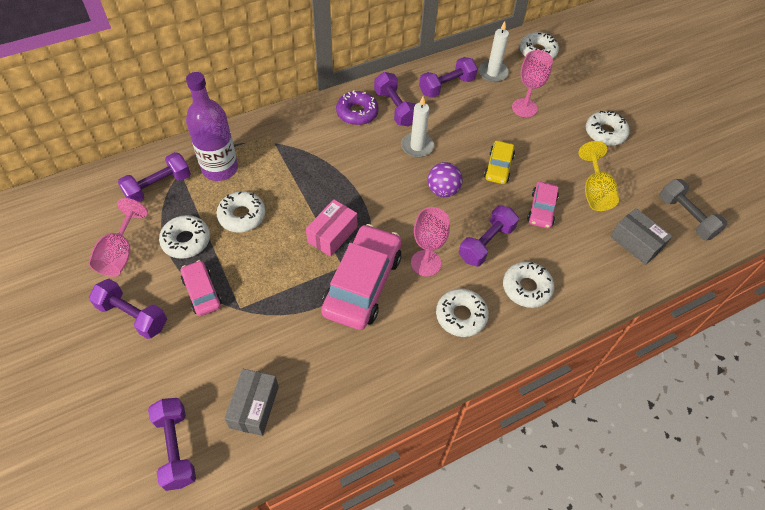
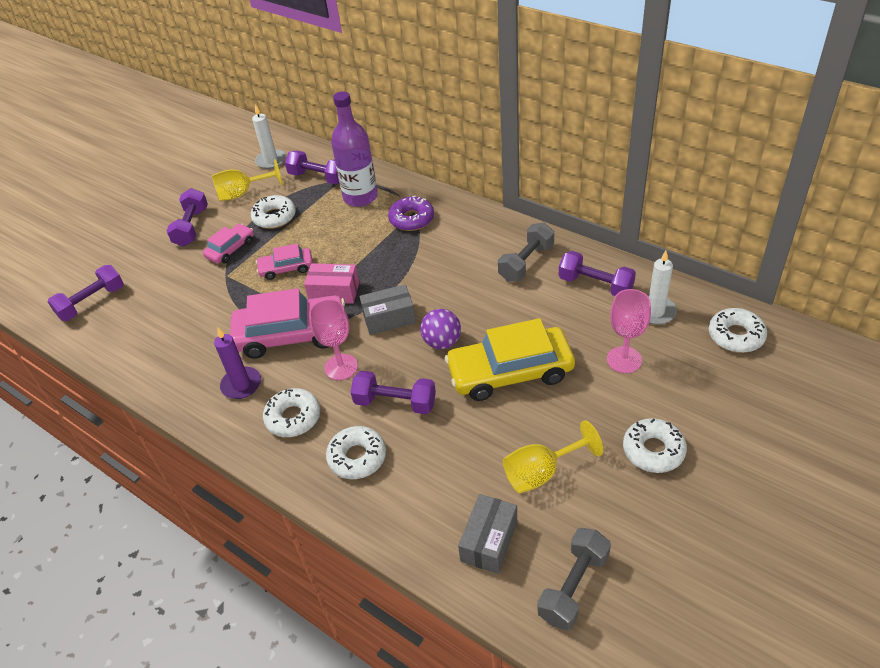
camera: 70 degrees right, 10 degrees down
pink goblet [88,198,148,277] -> yellow goblet [212,159,283,201]
white donut [217,191,266,233] -> none
grey box [224,369,279,436] -> grey box moved to [360,284,416,335]
purple donut [336,90,379,125] -> purple donut moved to [388,196,434,231]
purple dumbbell [374,72,416,126] -> grey dumbbell [498,223,554,282]
white candle [401,96,434,157] -> white candle moved to [252,104,286,169]
yellow car [484,141,515,184] -> yellow car [445,318,575,401], size x1.91
pink car [527,181,559,229] -> pink car moved to [256,243,313,280]
none -> purple candle [214,328,261,399]

